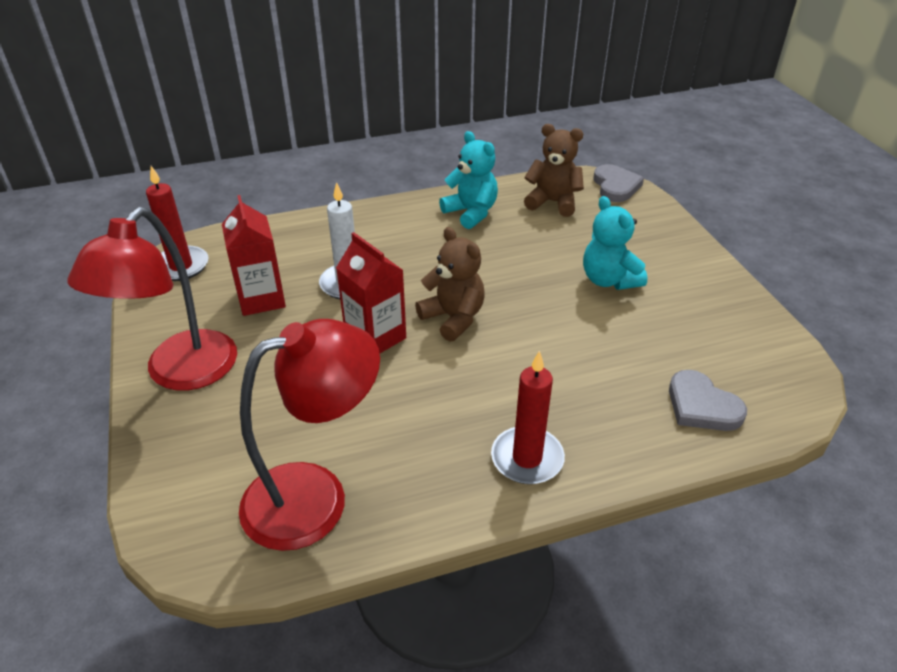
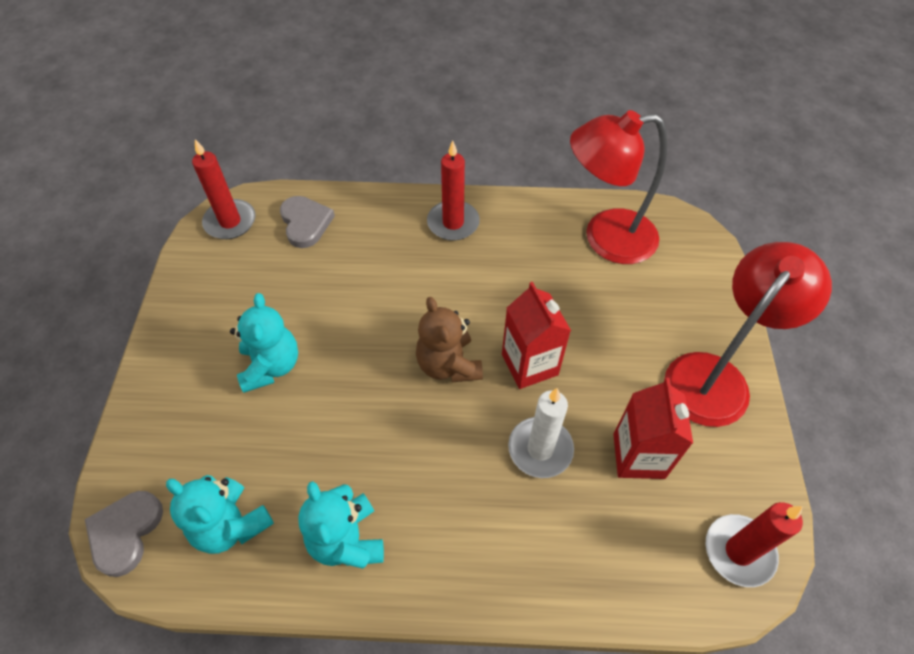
camera: 160 degrees left, 15 degrees up
brown teddy bear [524,124,584,217] -> turquoise teddy bear [166,475,274,554]
none -> red candle [192,139,255,239]

